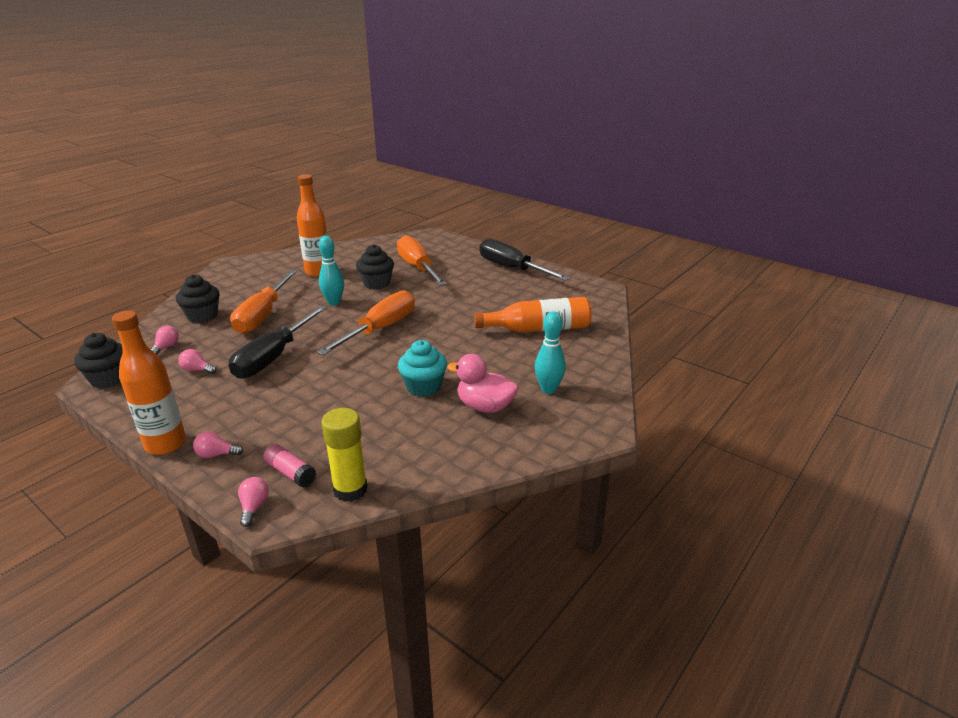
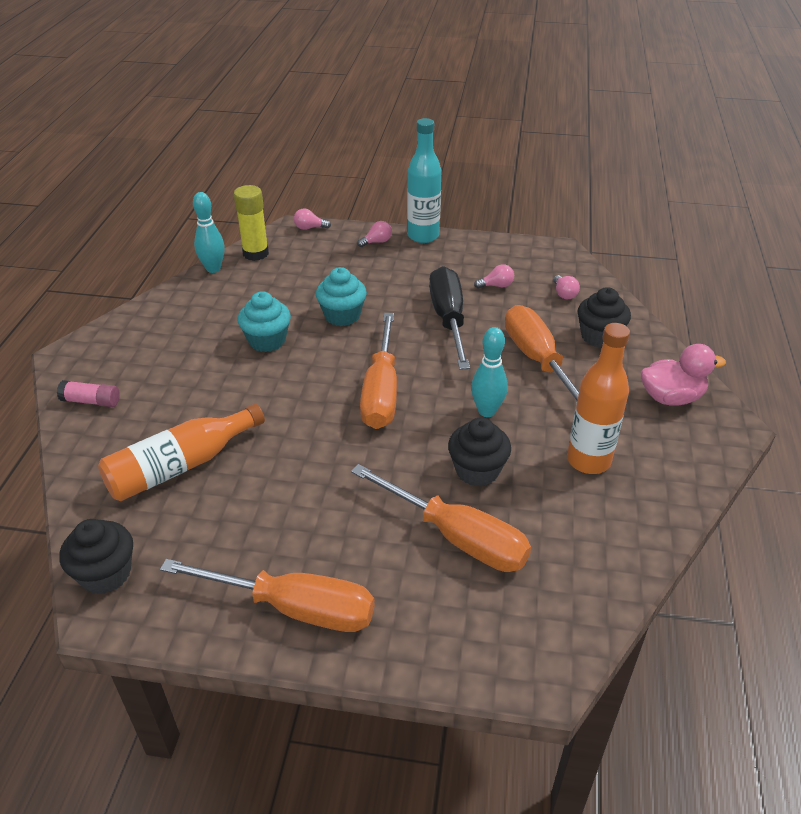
camera: 150 degrees right, 10 degrees up
black cupcake [74,333,123,388] -> black cupcake moved to [60,519,133,594]
orange bottle [112,311,186,455] -> turquoise bottle [407,118,441,243]
pink light bulb [238,477,269,527] -> pink light bulb turned 120 degrees clockwise [294,208,331,230]
pink glue stick [263,444,316,488] -> pink glue stick moved to [57,380,120,407]
pink duck [447,354,518,413] -> pink duck moved to [641,344,726,405]
black screwdriver [479,238,570,280] -> orange screwdriver [160,559,375,632]
turquoise bowling pin [535,311,566,394] -> turquoise bowling pin moved to [193,192,225,273]
none -> turquoise cupcake [316,267,367,326]

